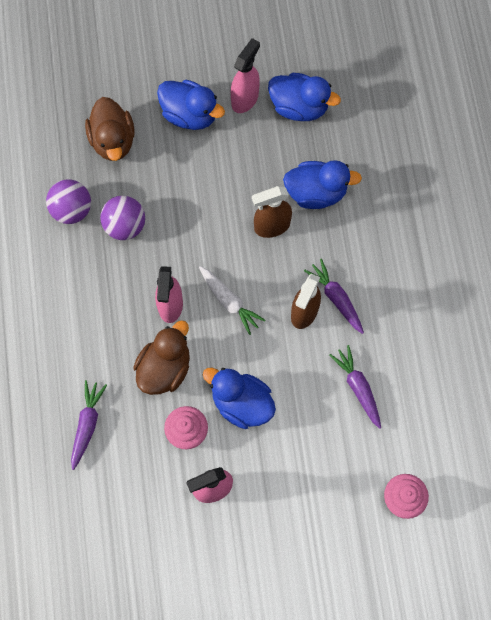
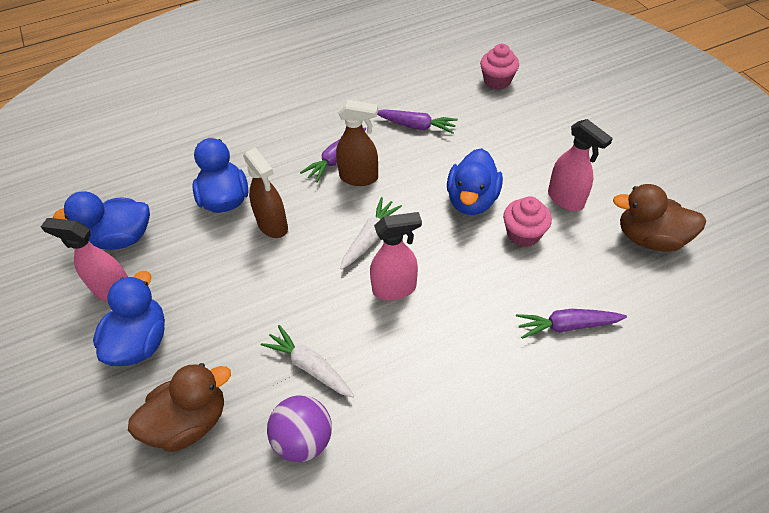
camera: 105 degrees left, 20 degrees down
purple ball [100,196,145,240] -> white carrot [261,325,354,398]
brown duck [133,320,190,395] -> brown duck moved to [613,184,706,252]
blue duck [268,73,341,121] -> blue duck turned 105 degrees counterclockwise [53,191,150,250]
purple carrot [329,345,381,429] -> purple carrot turned 120 degrees counterclockwise [377,109,458,134]

